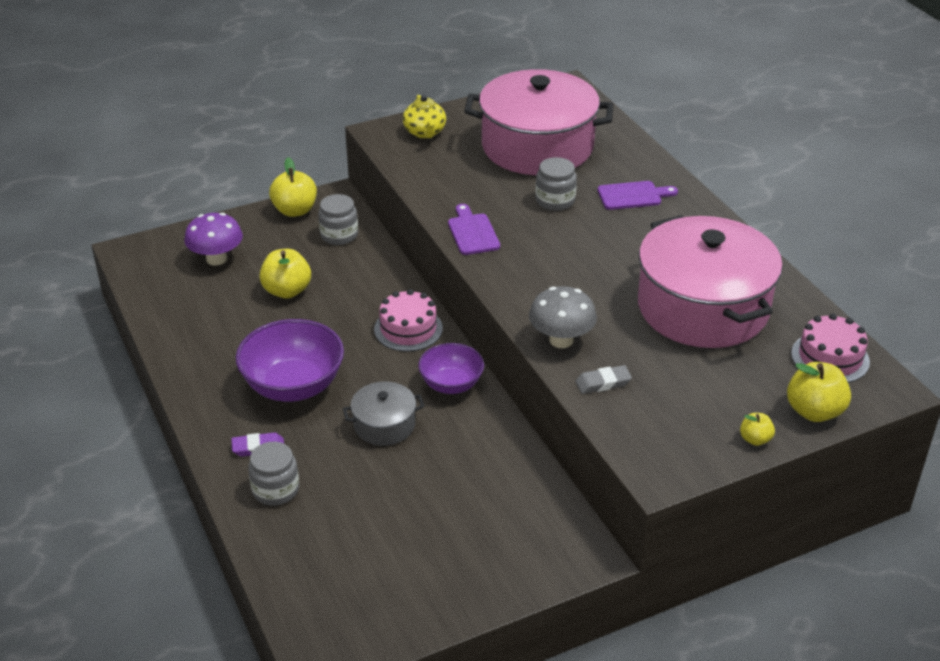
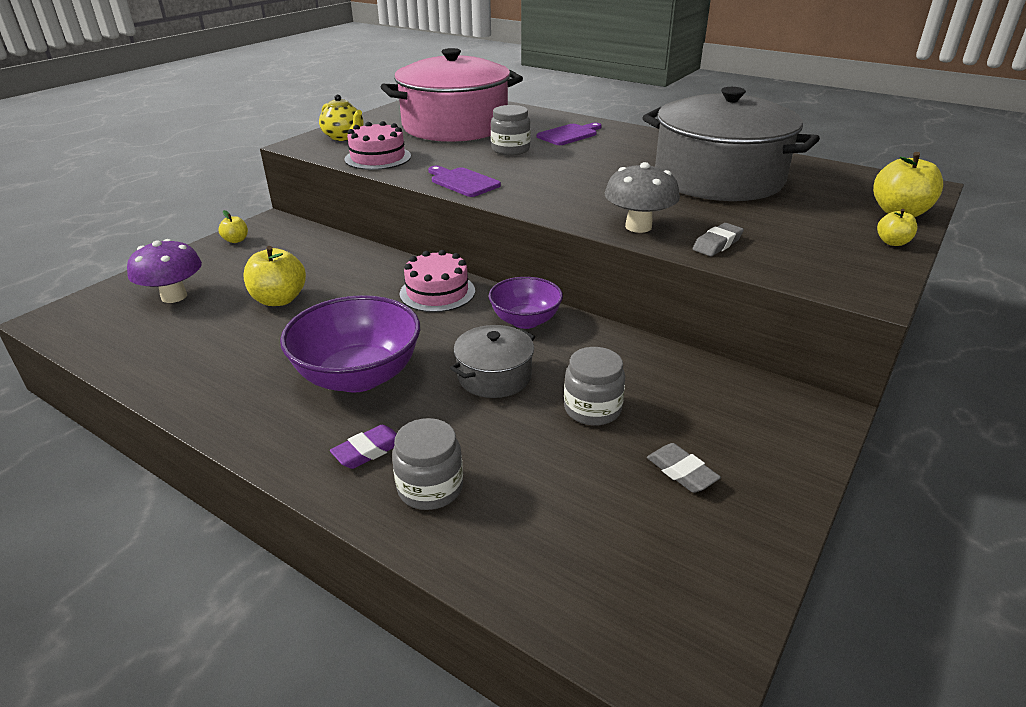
camera: 30 degrees left, 5 degrees down
yellow apple [269,157,317,217] -> yellow apple [218,210,248,243], size x0.54
grey jar [318,194,358,245] -> grey jar moved to [564,347,625,426]
pink pot [638,215,783,348] -> grey pot [642,87,820,201]
pink cake [791,313,870,383] -> pink cake moved to [344,121,411,170]
none -> grey eraser [647,443,721,493]

